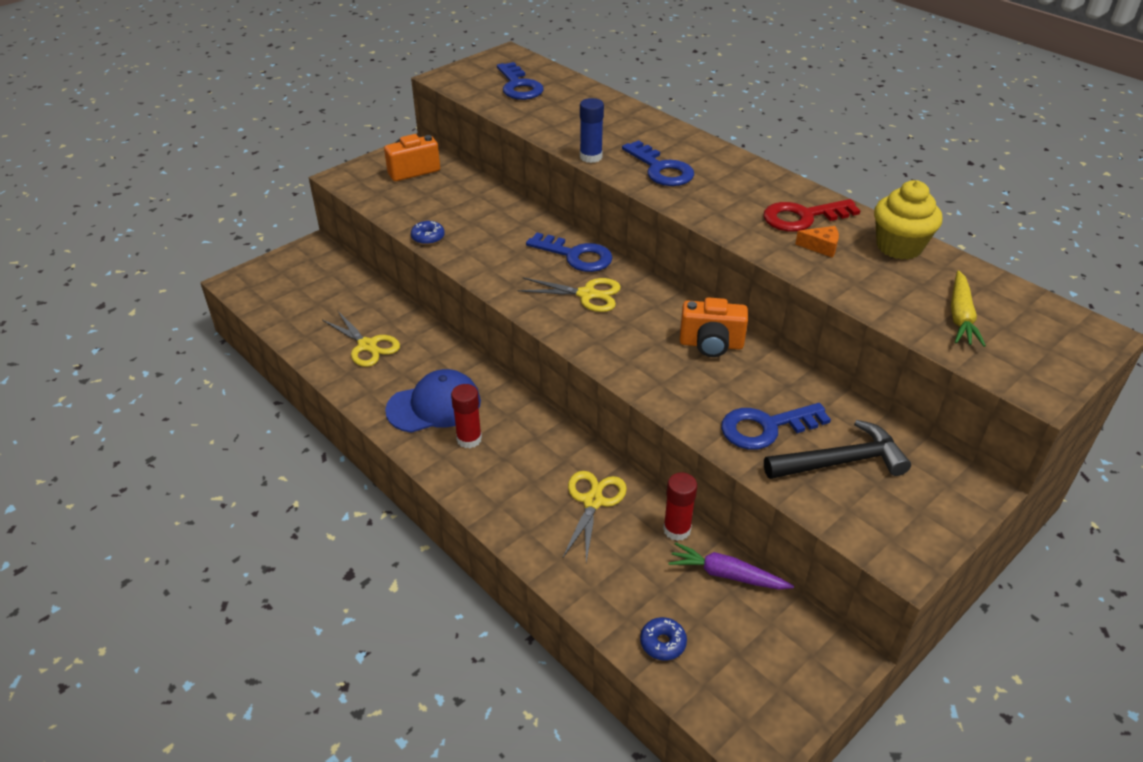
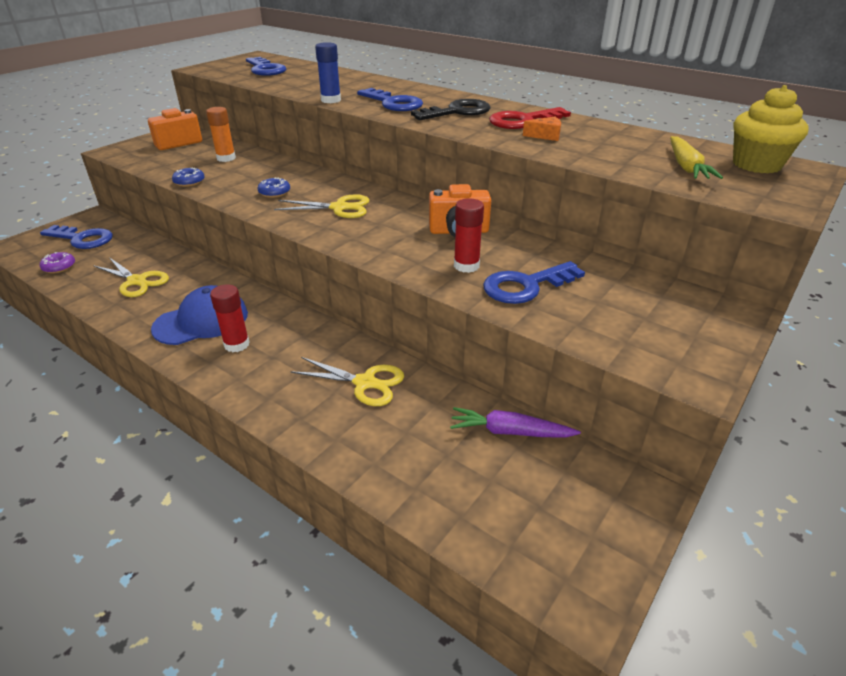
camera: 10 degrees left, 5 degrees down
blue key [526,233,613,272] -> blue key moved to [40,225,113,249]
yellow scissors [563,471,627,563] -> yellow scissors turned 105 degrees clockwise [290,357,404,406]
blue donut [640,617,687,660] -> blue donut moved to [258,178,290,198]
red glue stick [663,472,697,541] -> red glue stick moved to [454,198,484,273]
black hammer [764,420,911,479] -> none
yellow cupcake [874,180,942,260] -> yellow cupcake moved to [733,85,809,173]
none -> purple donut [40,252,75,273]
none -> orange glue stick [206,107,236,162]
none -> black key [411,99,491,120]

